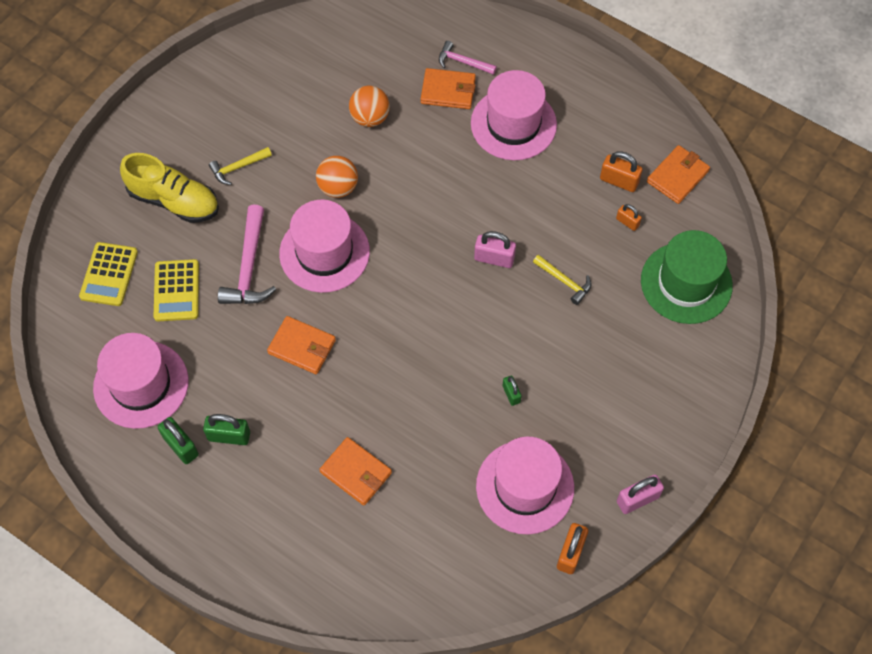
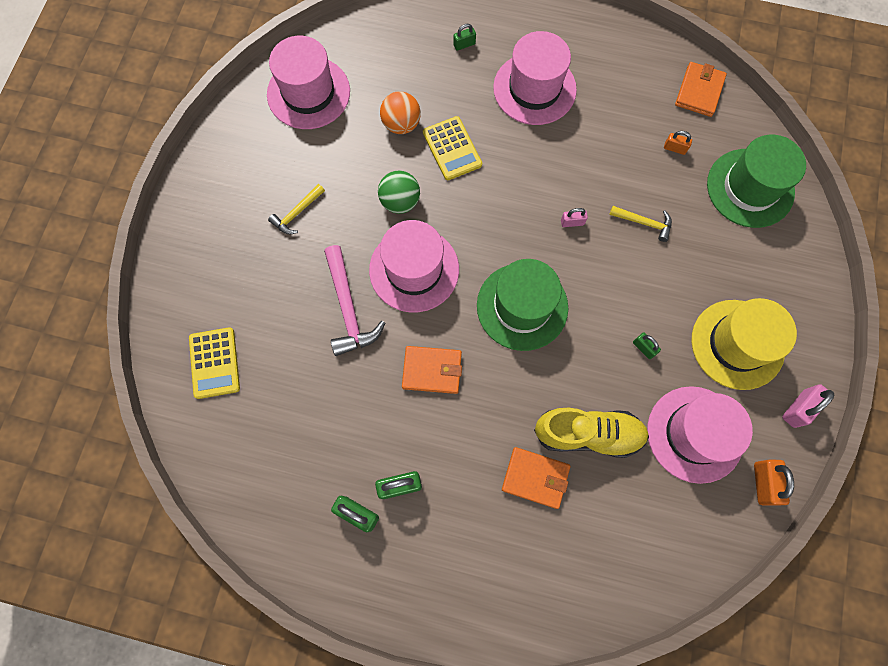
camera: 20 degrees left, 10 degrees up
pink hat [93,333,189,429] -> pink hat moved to [267,36,350,129]
yellow shoe [120,153,219,223] -> yellow shoe moved to [534,408,649,458]
yellow calculator [154,259,199,321] -> yellow calculator moved to [423,116,482,180]
orange ball [316,156,358,198] -> green ball [378,171,420,214]
orange wallet [421,68,476,109] -> none
pink hammer [439,41,497,75] -> green padlock [453,24,476,51]
pink padlock [474,231,516,268] -> pink padlock [561,208,588,227], size x0.61
orange padlock [600,151,642,192] -> none
none -> green hat [477,259,568,351]
none -> yellow hat [691,298,797,390]

